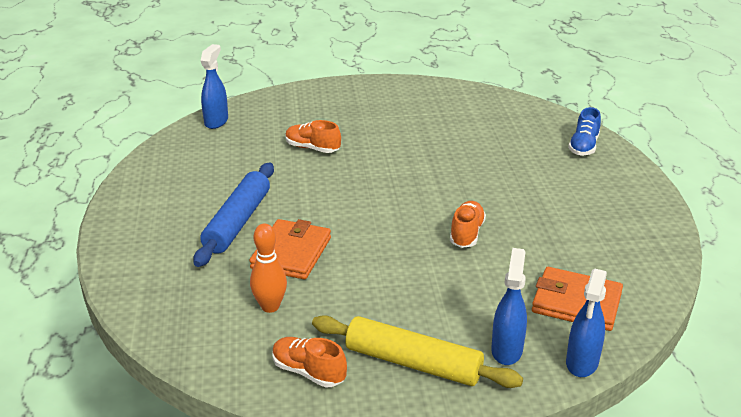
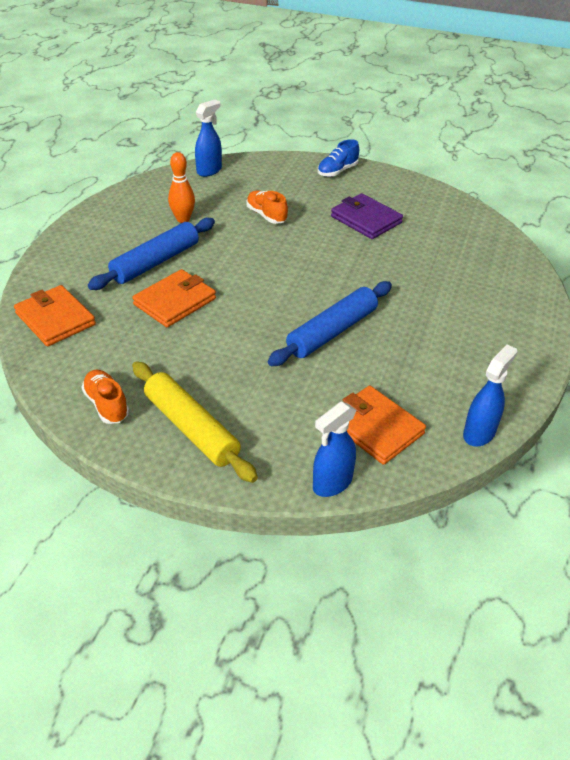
camera: 25 degrees right, 10 degrees up
orange bowling pin [250,223,287,313] -> orange bowling pin moved to [168,152,195,223]
orange shoe [450,201,486,248] -> blue rolling pin [268,281,392,366]
blue spray bottle [491,248,527,365] -> blue spray bottle moved to [463,344,517,447]
blue shoe [568,107,601,156] -> blue shoe moved to [318,139,359,177]
none -> orange wallet [14,285,96,347]
none -> purple wallet [331,193,403,239]

